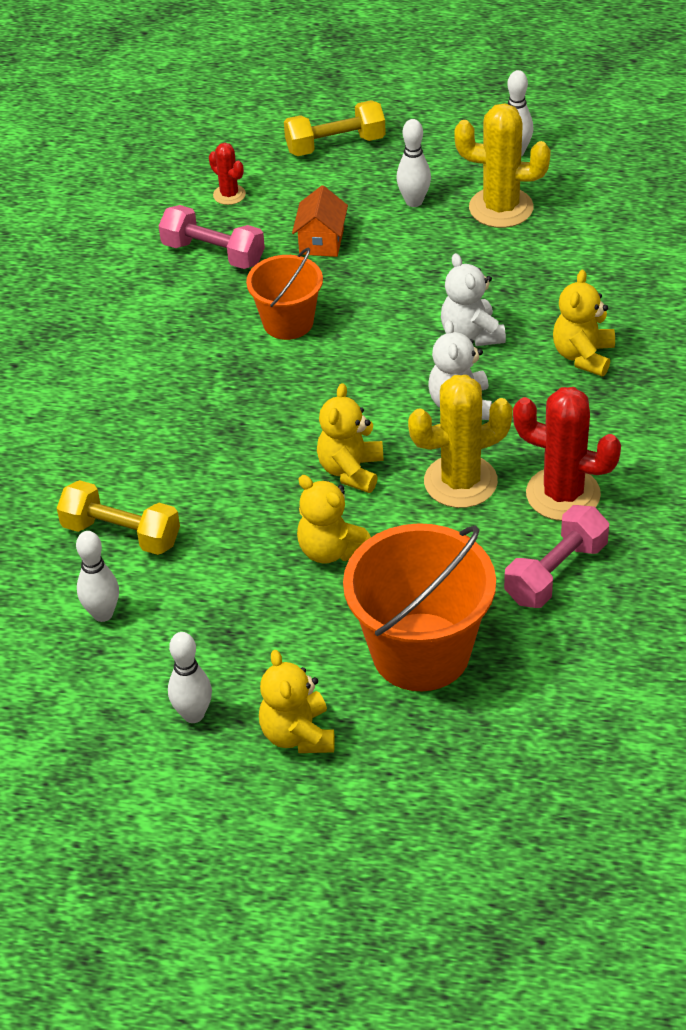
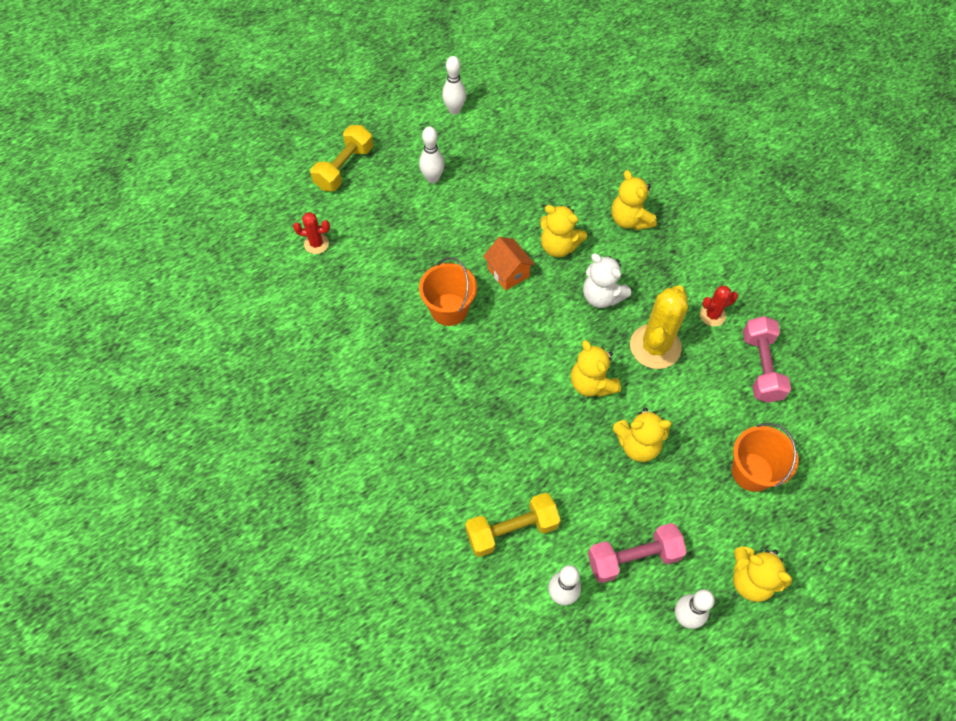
camera: 45 degrees left, 15 degrees up
pink dumbbell [159,205,265,269] -> pink dumbbell moved to [588,523,687,583]
orange house [292,185,348,257] -> orange house moved to [483,237,535,290]
orange bucket [343,523,496,691] -> orange bucket [732,423,799,492], size x0.60
white teddy bear [441,253,506,346] -> yellow teddy bear [540,205,587,257]
yellow cactus [454,103,551,228] -> none
red cactus [513,387,621,521] -> red cactus [700,286,738,326], size x0.52

